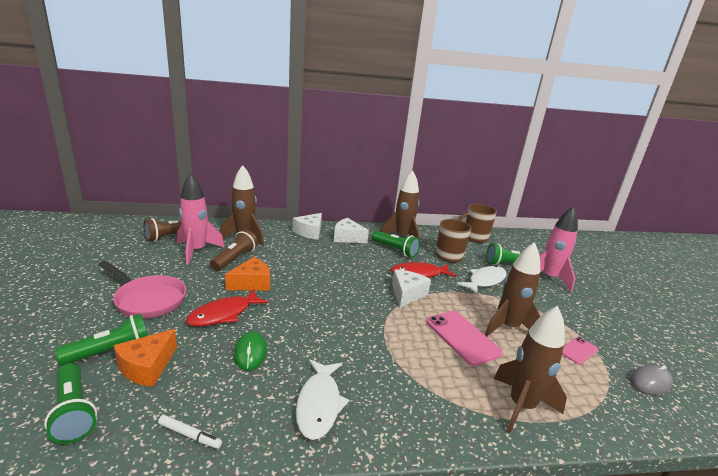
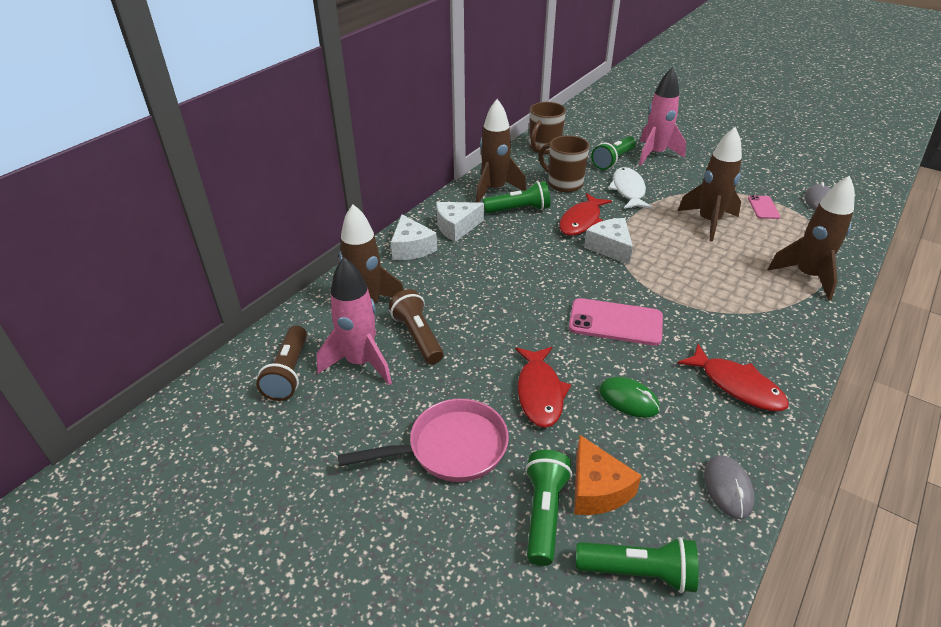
camera: 45 degrees left, 15 degrees up
white marker [158,415,222,449] -> grey mouse [704,455,755,519]
orange cheese [225,257,270,290] -> none
white fish [296,359,349,440] -> red fish [677,344,789,411]
pink phone [426,311,503,366] -> pink phone moved to [569,298,663,346]

